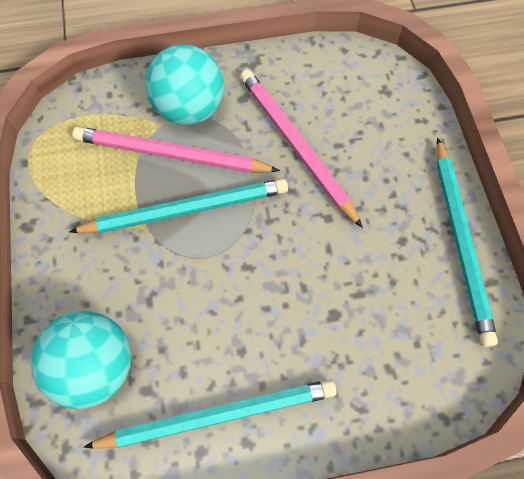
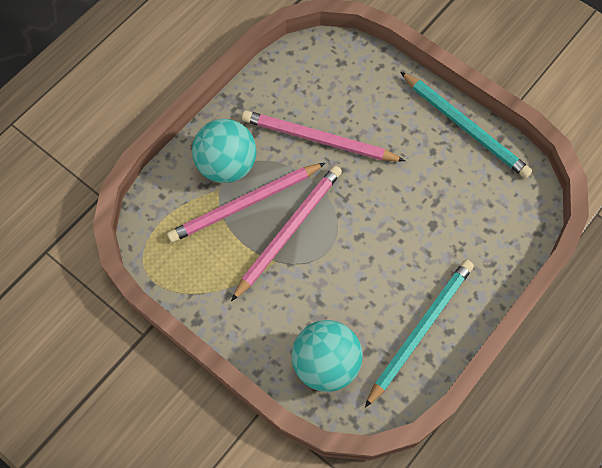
camera: 40 degrees left, 0 degrees up
turquoise pencil [69,178,288,233] -> pink pencil [231,165,342,301]

